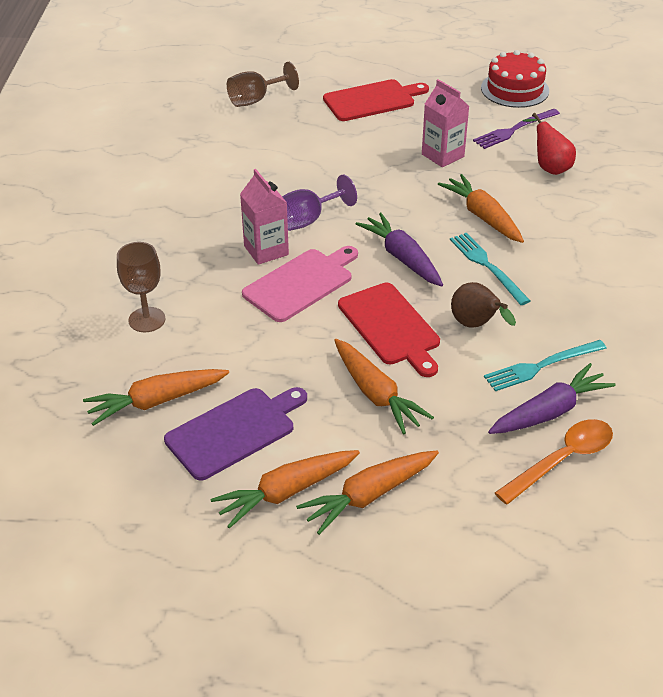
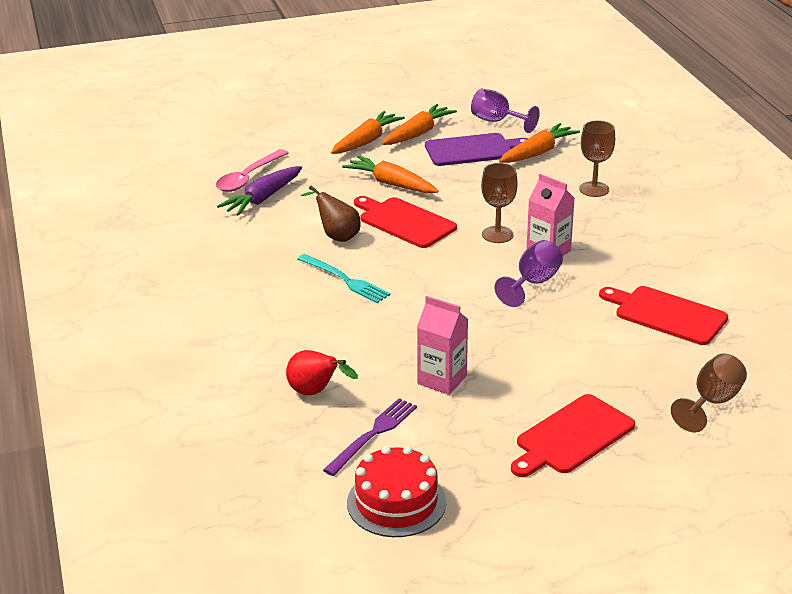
camera: 160 degrees right, 10 degrees down
purple cutting board [164,387,307,481] -> purple cutting board turned 135 degrees counterclockwise [425,133,528,166]
pink cutting board [242,246,358,322] -> brown goblet [481,163,518,243]
purple carrot [356,213,443,286] -> none
orange carrot [438,174,524,243] -> none
turquoise fork [484,340,607,391] -> none
orange spoon [495,419,613,505] -> pink spoon [216,149,288,192]
none -> purple goblet [471,88,540,133]
none -> red cutting board [599,286,728,345]

